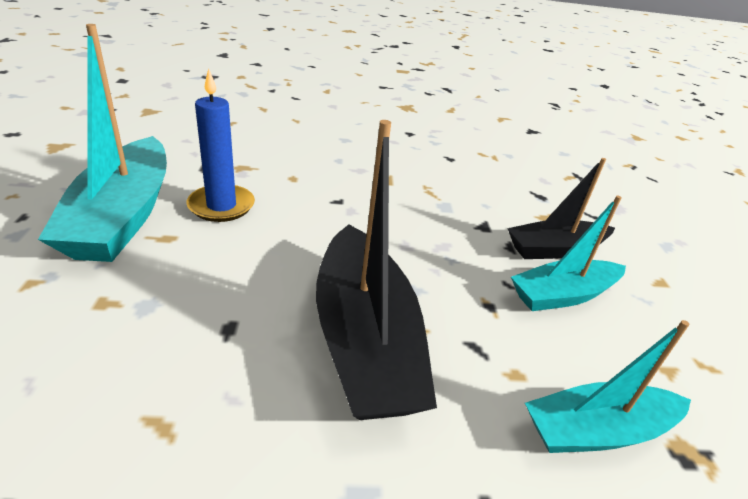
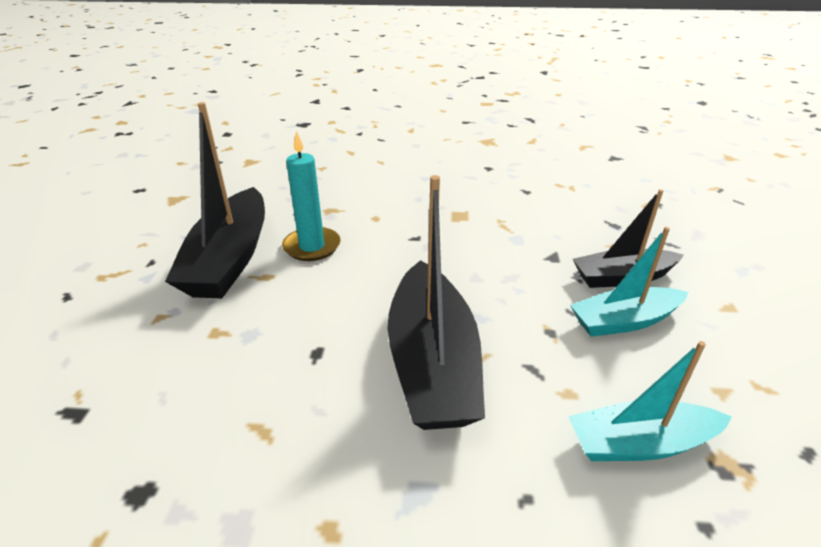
camera: 10 degrees right, 0 degrees up
turquoise boat [38,24,167,262] -> black boat [165,102,265,298]
blue candle [186,68,255,222] -> turquoise candle [282,131,341,261]

